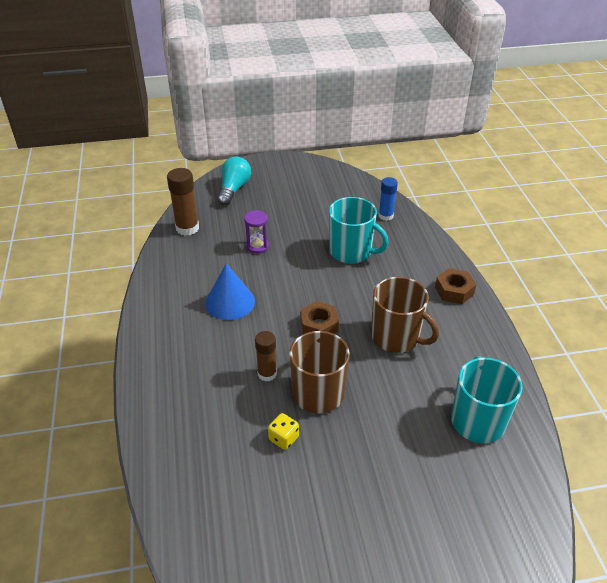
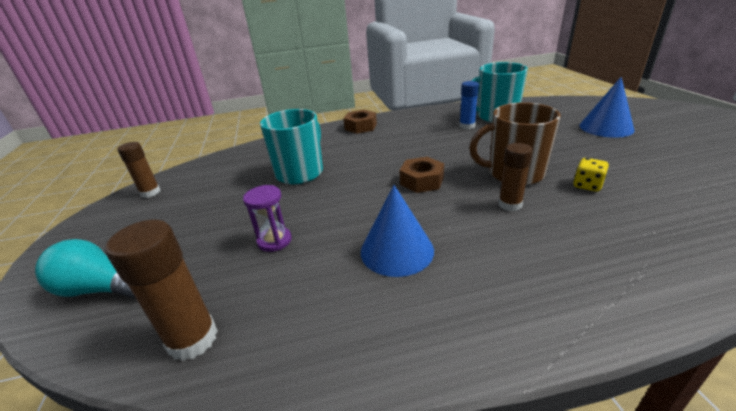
camera: 90 degrees left, 10 degrees down
brown mug [371,277,439,353] -> none
blue glue stick [379,177,398,221] -> blue glue stick moved to [459,81,479,129]
none -> brown glue stick [117,142,161,198]
none -> blue cone [579,77,635,138]

